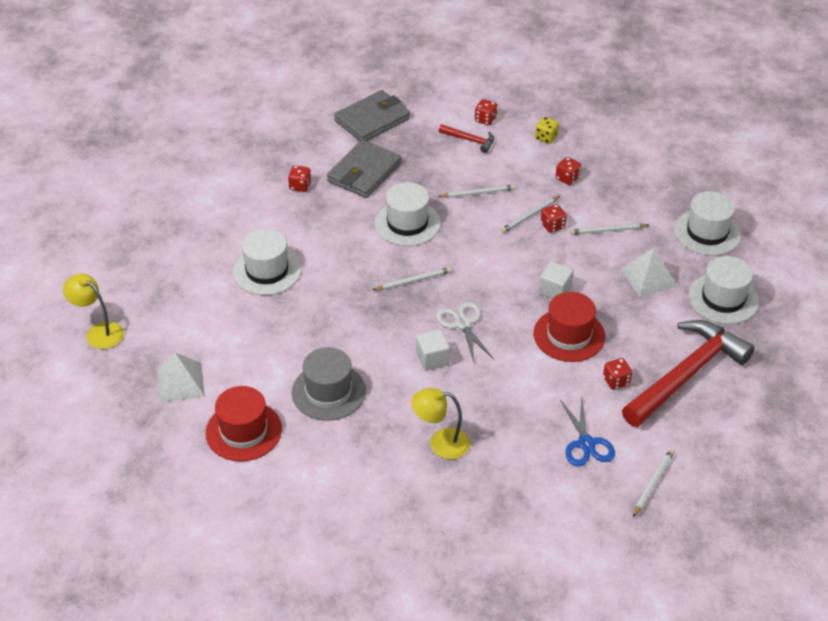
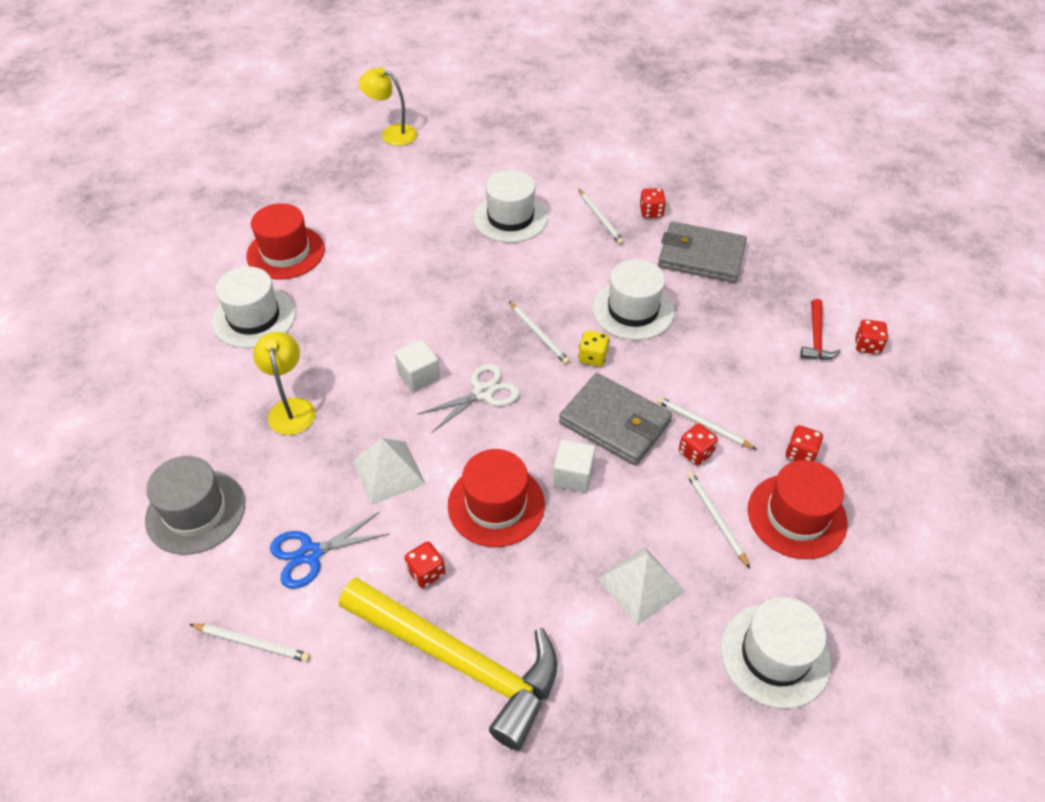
camera: 75 degrees right, 5 degrees up
yellow lamp [63,273,124,349] -> yellow lamp turned 90 degrees counterclockwise [358,67,417,146]
white pyramid [157,352,205,403] -> white pyramid moved to [352,438,426,505]
grey hat [292,347,366,421] -> grey hat moved to [145,456,245,555]
grey wallet [334,90,410,141] -> grey wallet moved to [559,373,672,466]
white pencil [438,185,515,198] -> white pencil moved to [579,189,624,245]
yellow dice [535,117,559,144] -> yellow dice moved to [578,331,609,367]
red hammer [622,320,755,427] -> yellow hammer [339,577,558,750]
white hat [688,256,759,324] -> white hat moved to [212,266,296,348]
none -> red hat [748,460,848,559]

